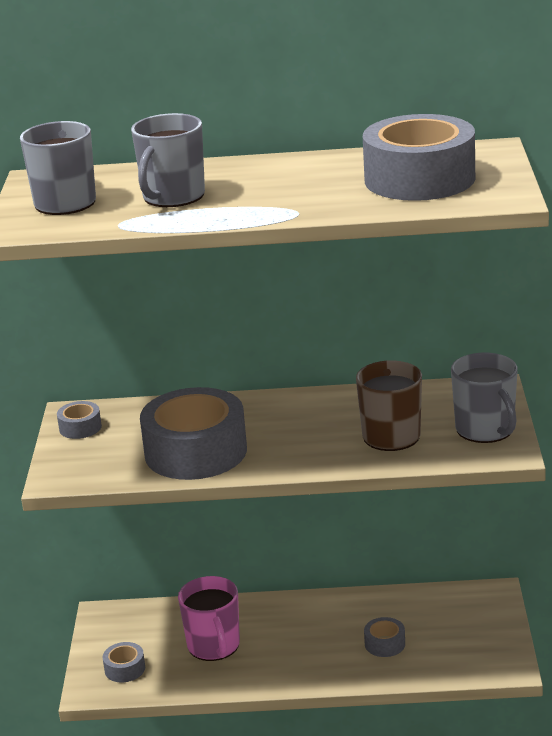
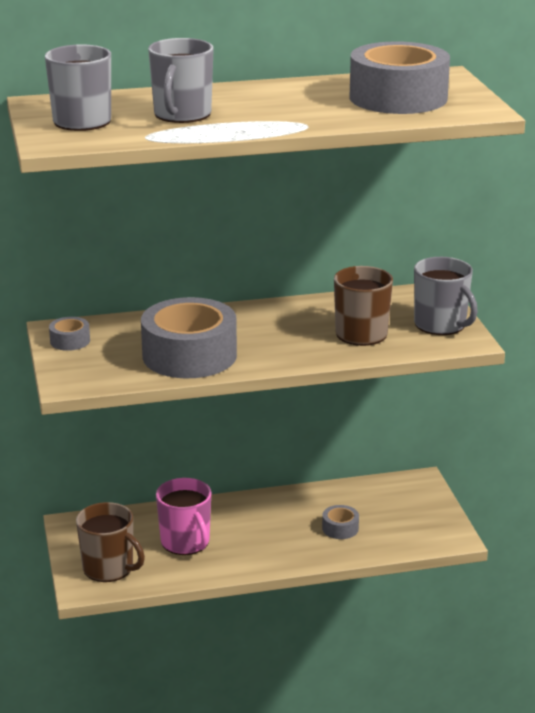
camera: 15 degrees left, 0 degrees up
grey tape [103,642,145,682] -> brown mug [76,502,145,582]

